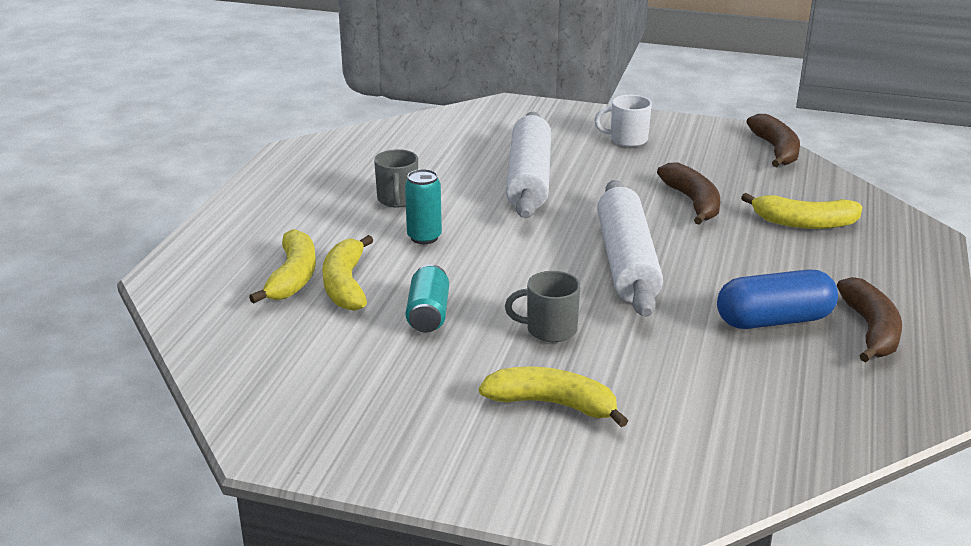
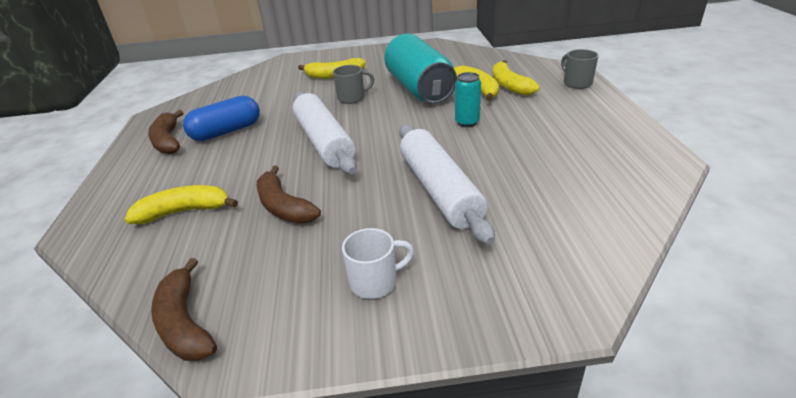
camera: 160 degrees right, 5 degrees up
grey mug [374,149,418,208] -> grey mug moved to [561,49,598,89]
turquoise can [406,264,449,333] -> turquoise can [384,33,457,104], size x2.13

